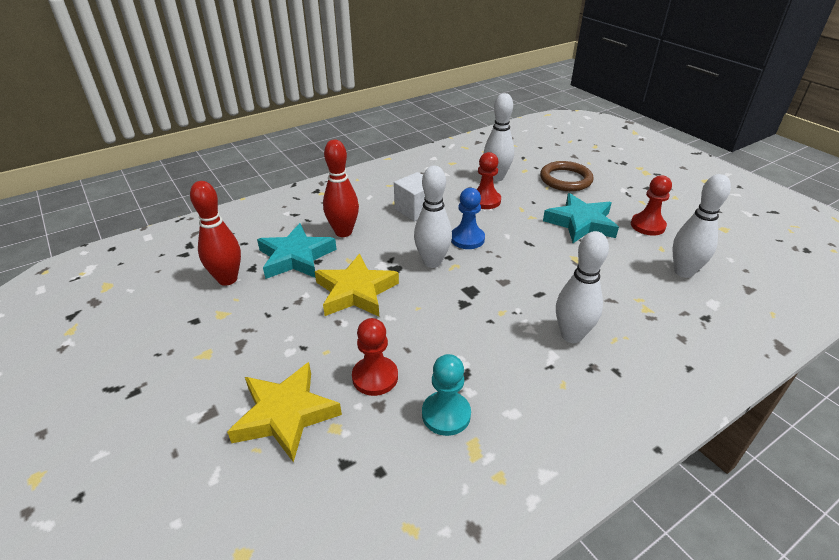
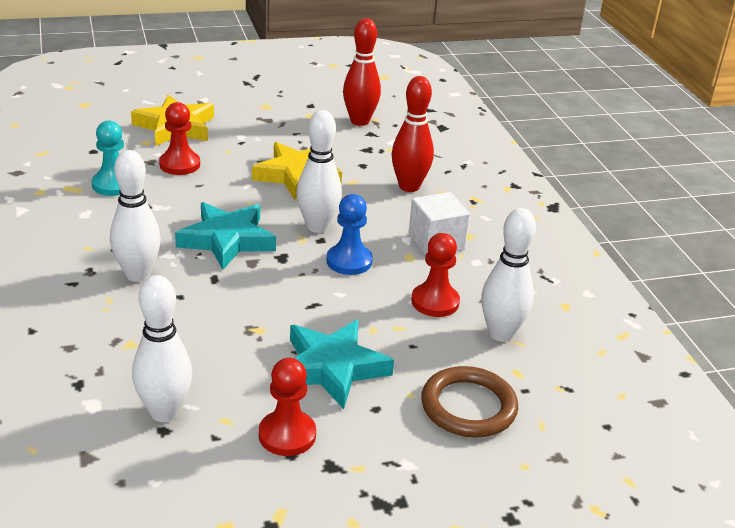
camera: 105 degrees right, 5 degrees down
turquoise star [257,223,337,279] -> turquoise star moved to [175,202,276,270]

